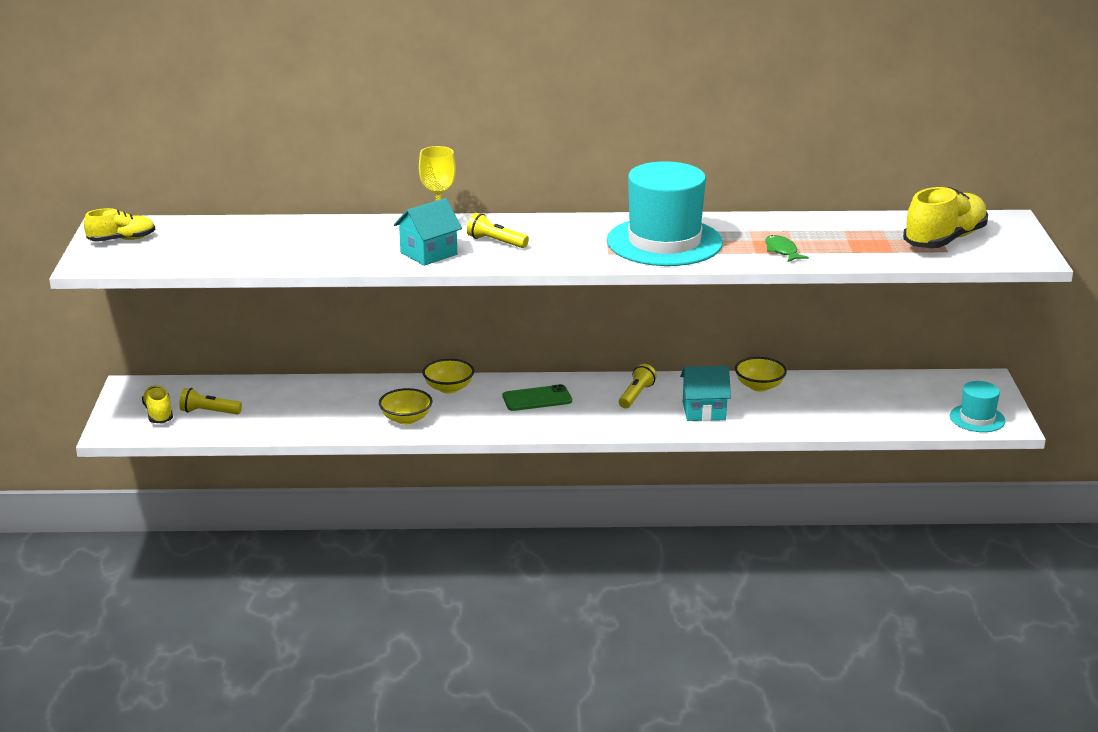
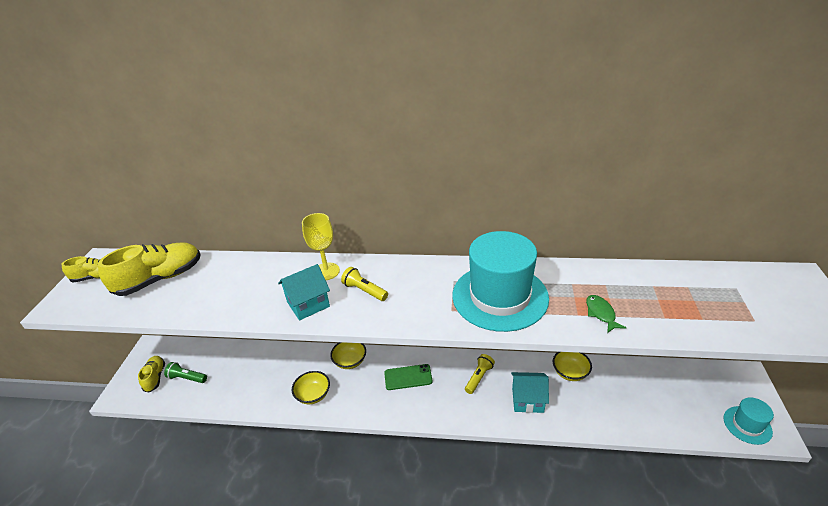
camera: 10 degrees right, 10 degrees up
yellow flashlight [179,388,242,414] -> green flashlight [164,362,207,383]
yellow shoe [903,187,988,248] -> yellow shoe moved to [98,242,201,296]

